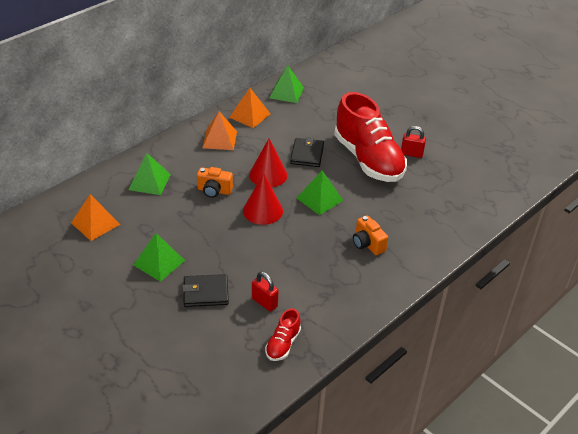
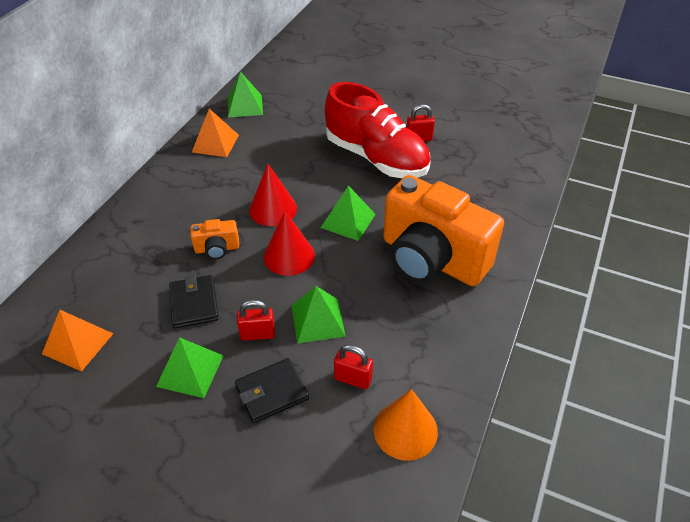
camera: 20 degrees left, 5 degrees up
green pyramid [129,153,171,195] -> green pyramid moved to [291,286,346,344]
orange pyramid [203,111,237,150] -> none
red shoe [265,308,301,361] -> orange cone [374,389,438,461]
black wallet [290,137,324,167] -> black wallet moved to [169,275,219,328]
orange camera [353,215,388,255] -> orange camera [383,175,504,286], size x2.43
none -> red padlock [237,300,275,341]

